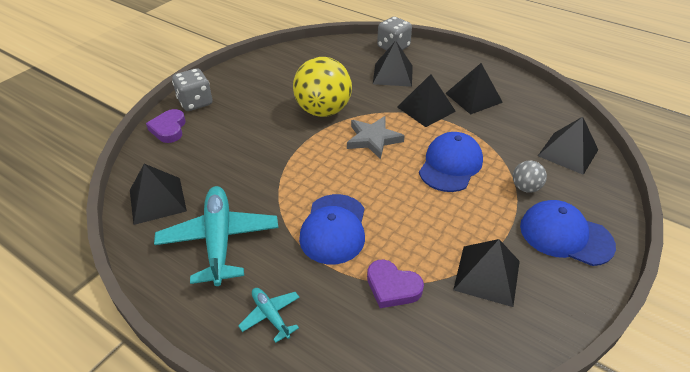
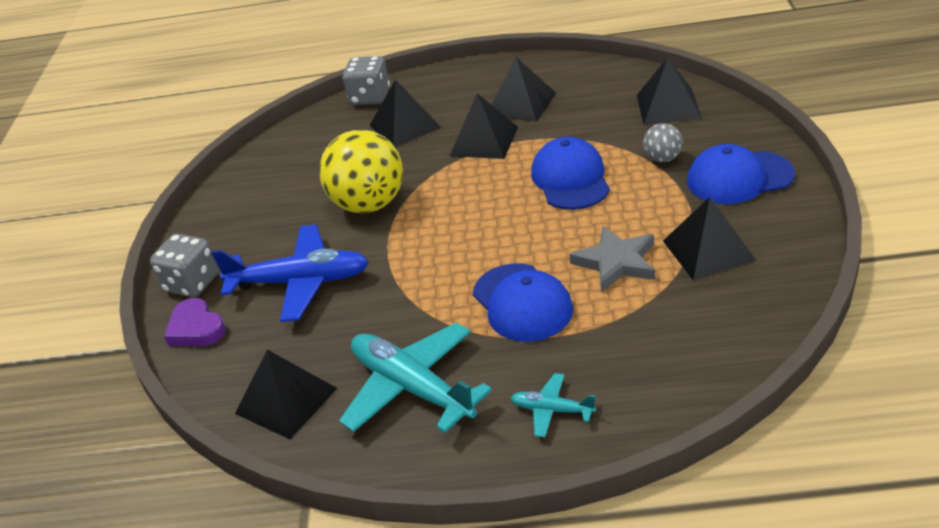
camera: 30 degrees left, 5 degrees down
grey star [347,116,405,159] -> grey star moved to [569,226,655,292]
purple heart [367,259,424,308] -> none
none -> blue plane [211,224,369,322]

